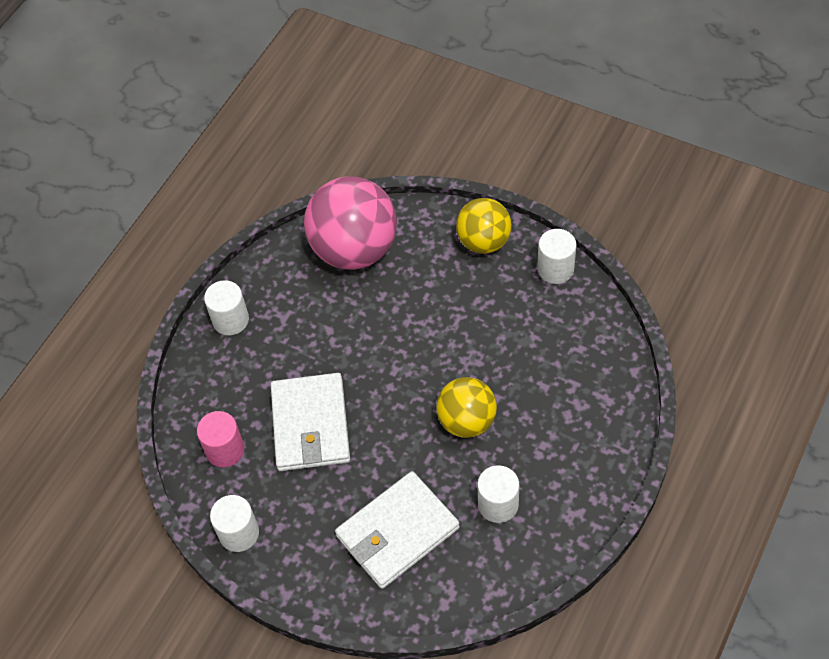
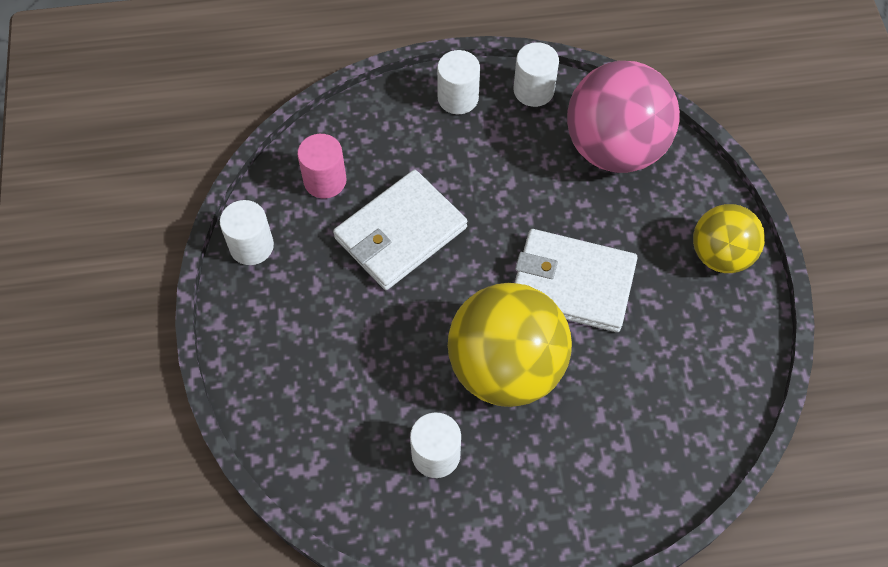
camera: 50 degrees right, 5 degrees up
white wallet [335,471,460,589] -> white wallet moved to [515,229,638,332]
yellow ball [436,377,497,438] -> yellow ball [448,283,572,407], size x1.65
white cylinder [537,229,577,284] -> white cylinder moved to [514,42,559,107]

